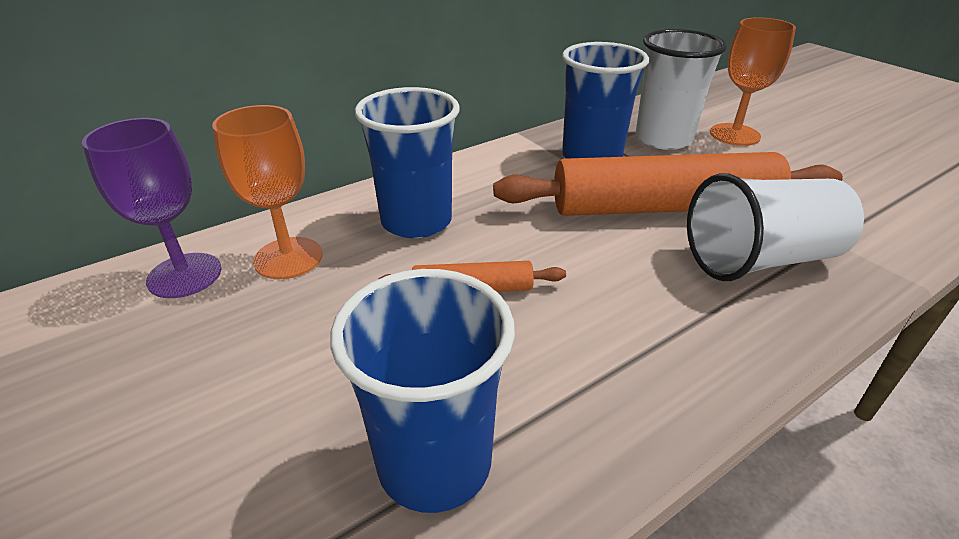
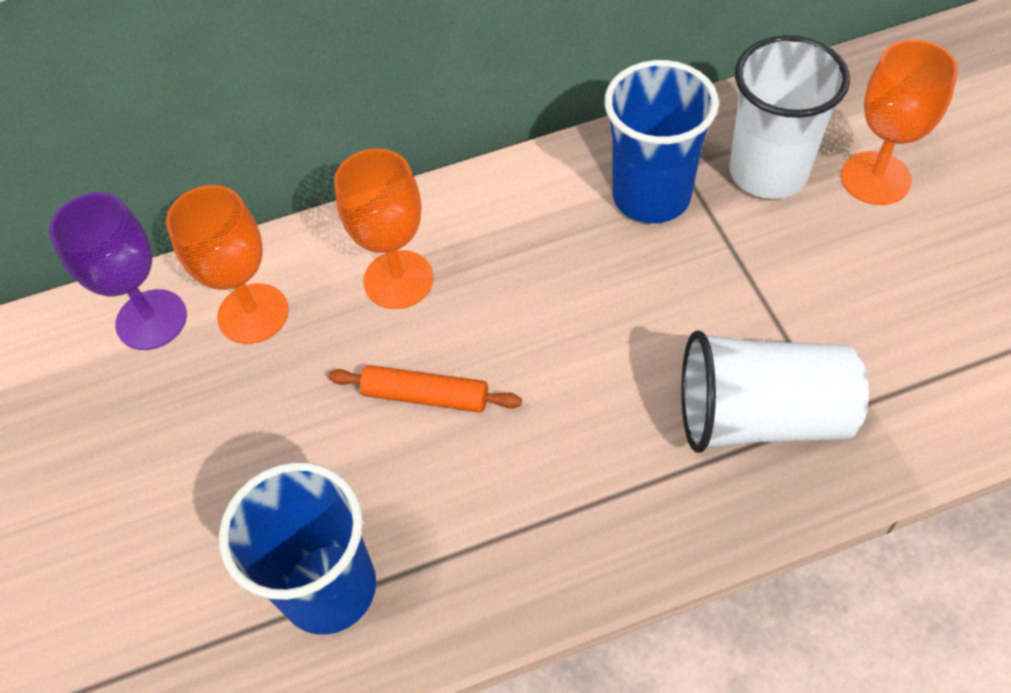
camera: 20 degrees right, 20 degrees up
blue cup [355,87,460,238] -> orange goblet [334,149,433,309]
orange rolling pin [493,152,843,216] -> none

